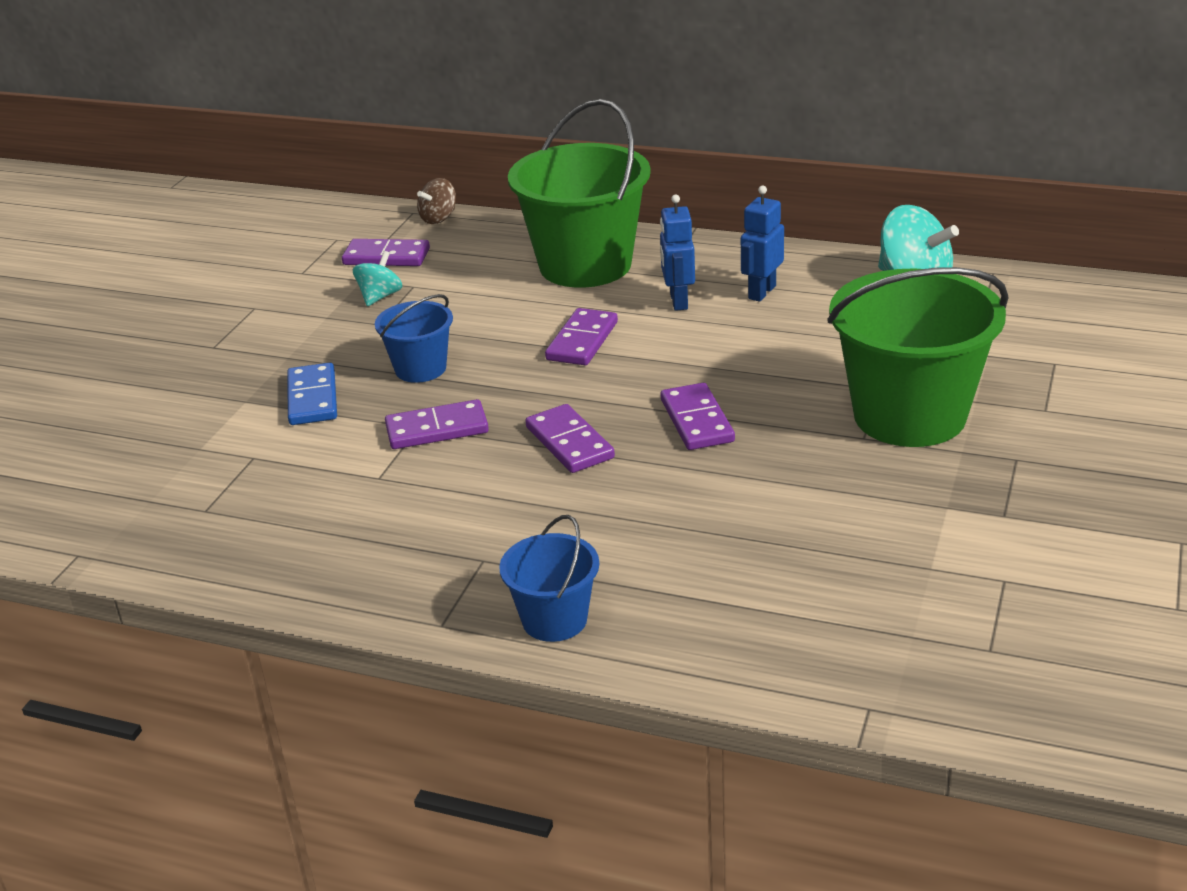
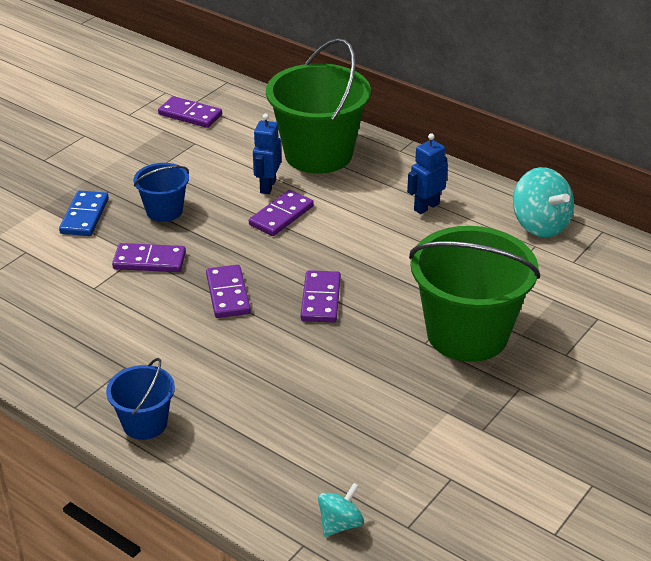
camera: 15 degrees right, 5 degrees up
turquoise spinning top [353,251,402,306] -> turquoise spinning top moved to [318,483,364,537]
brown spinning top [417,178,456,224] -> none
blue robot [660,194,695,311] -> blue robot moved to [253,114,281,194]

